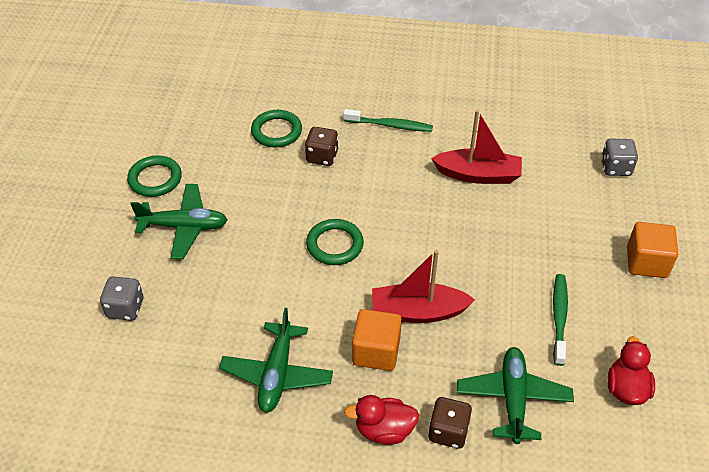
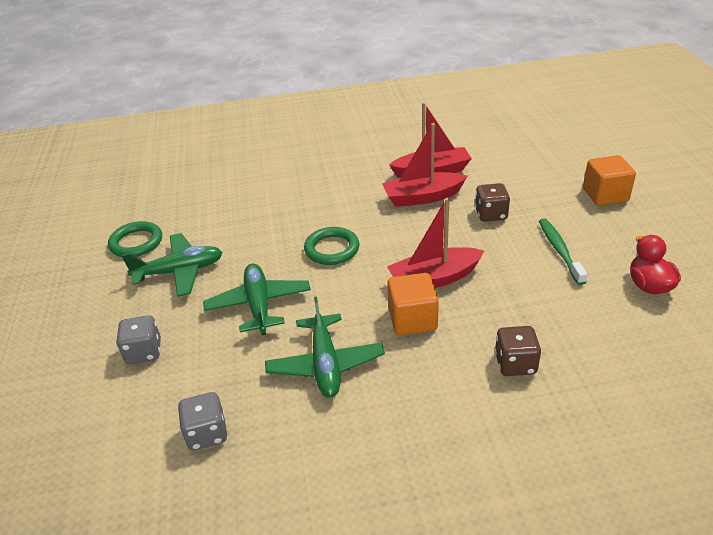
camera: 15 degrees left, 10 degrees down
green ring [251,110,302,147] -> none
brown dice [305,127,338,166] -> brown dice moved to [475,183,510,222]
green toothbrush [343,109,433,132] -> none
red duck [344,395,419,445] -> none
green plane [457,347,574,444] -> green plane moved to [203,263,311,335]
grey dice [601,139,638,176] -> grey dice moved to [178,392,227,450]
none -> red boat [382,123,467,207]

